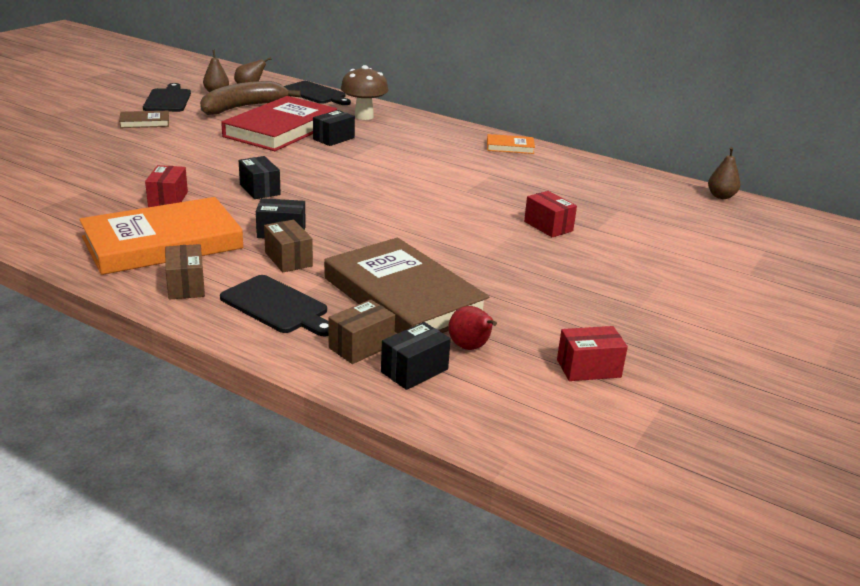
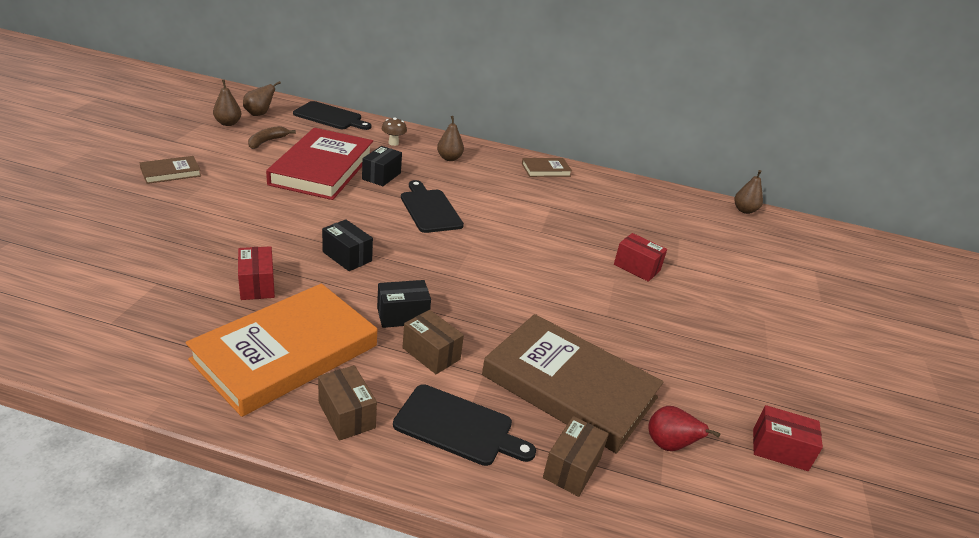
camera: 20 degrees left, 5 degrees up
black cutting board [143,83,191,112] -> black cutting board moved to [401,180,464,233]
brown banana [200,81,301,115] -> brown banana [248,126,296,149], size x0.50
brown mushroom [341,65,388,120] -> brown mushroom [382,117,407,146], size x0.54
black box [381,322,451,390] -> none
orange book [487,134,535,154] -> brown book [522,158,572,177]
red box [557,326,628,381] -> red box turned 45 degrees clockwise [753,405,823,471]
none -> brown pear [437,116,464,161]

